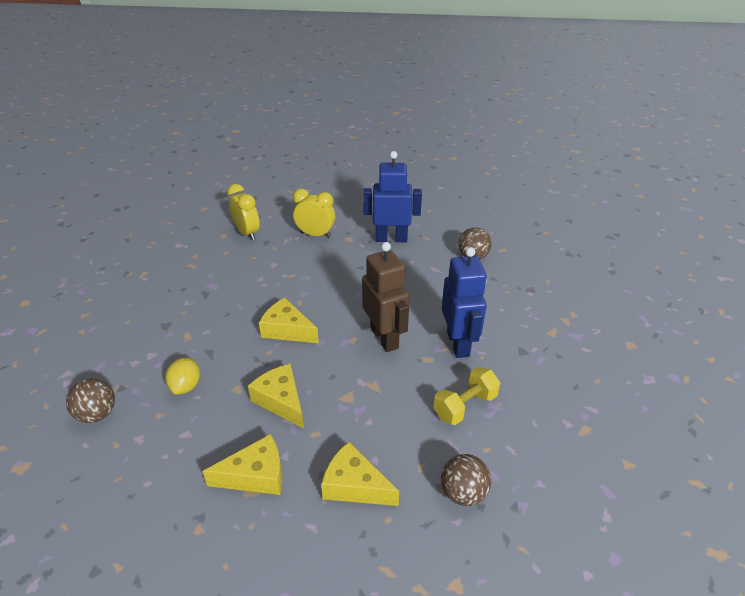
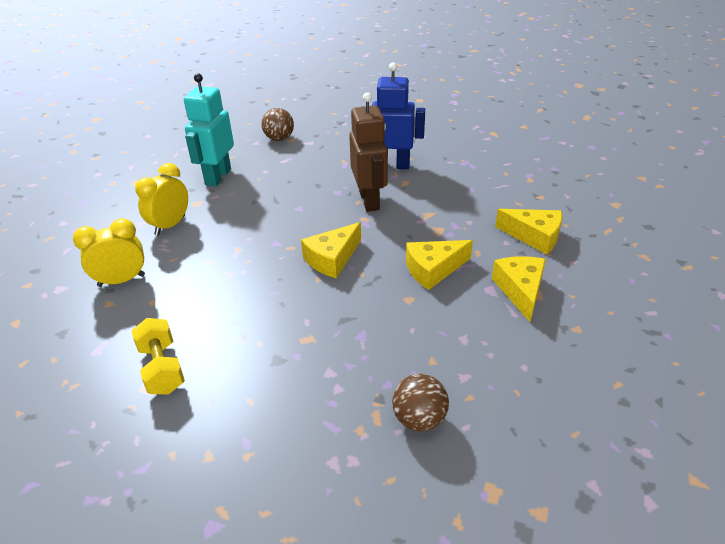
camera: 75 degrees left, 0 degrees up
yellow lemon [165,358,200,395] -> none
yellow cheese [321,442,399,506] -> yellow cheese turned 105 degrees counterclockwise [495,209,562,255]
brown robot [362,242,409,352] -> brown robot turned 90 degrees clockwise [349,92,388,212]
blue robot [363,151,422,242] -> turquoise robot [184,73,234,187]
yellow dumbbell [434,367,500,425] -> yellow dumbbell moved to [131,318,185,394]
brown ball [441,454,491,506] -> none

